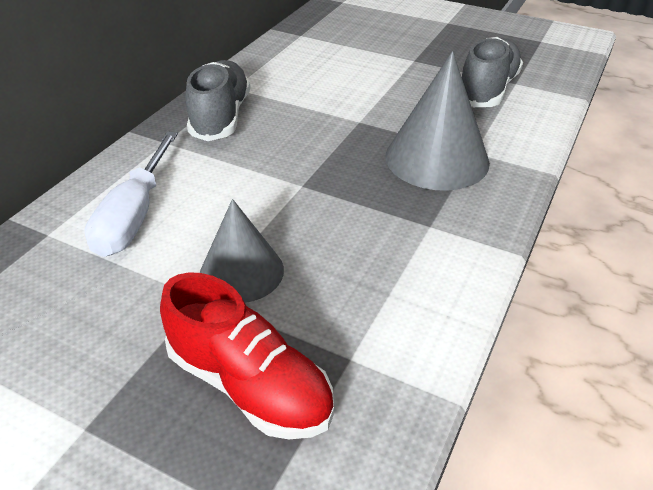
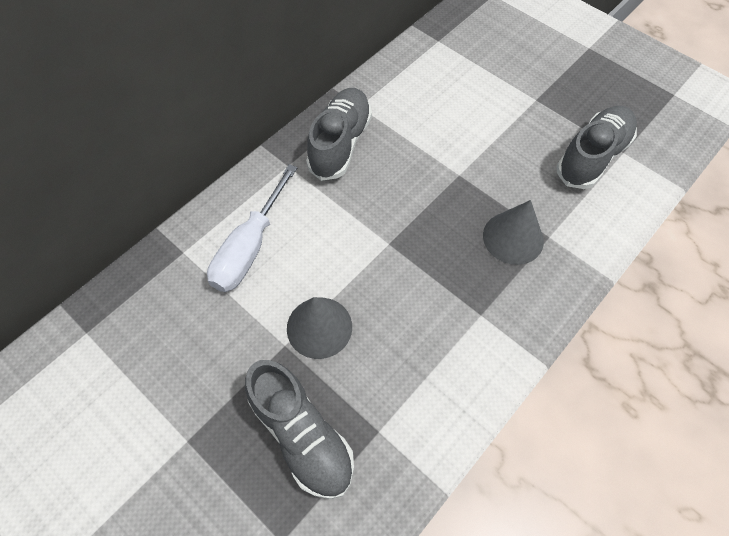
camera: 15 degrees right, 20 degrees up
red shoe [160,272,334,439] -> grey shoe [245,360,354,499]
grey cone [385,51,490,191] -> grey cone [483,200,544,265], size x0.66

